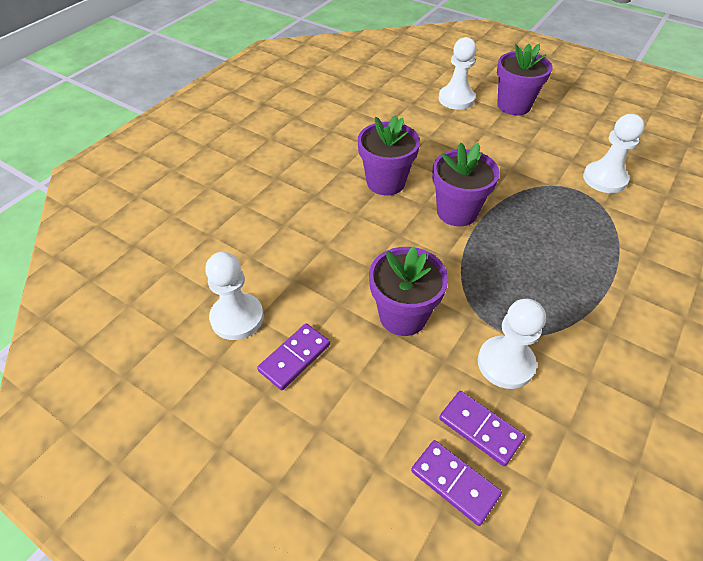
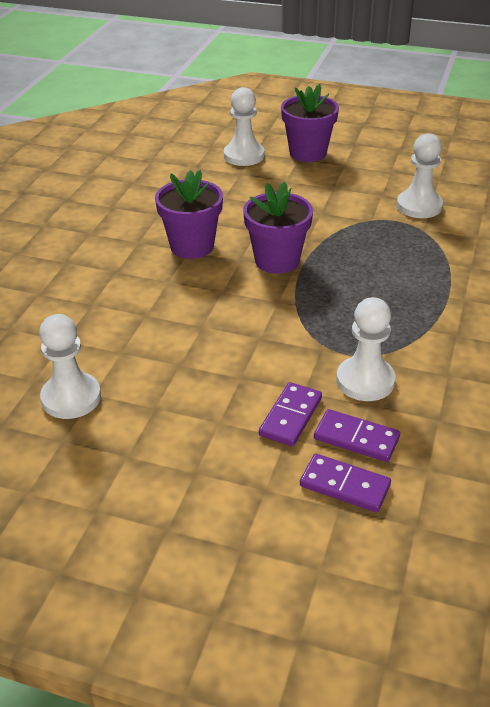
camera: 15 degrees left, 10 degrees down
purple domino [257,323,330,390] -> purple domino moved to [259,382,322,446]
purple flower pot [369,246,448,336] -> none

